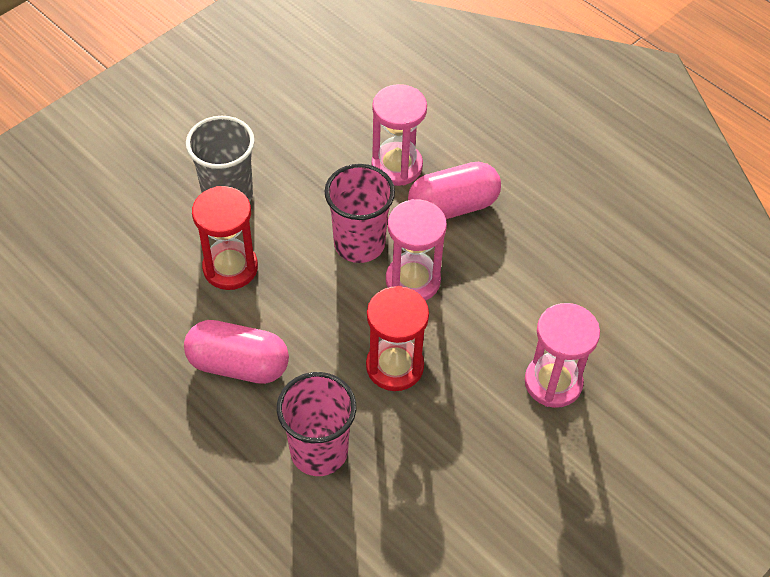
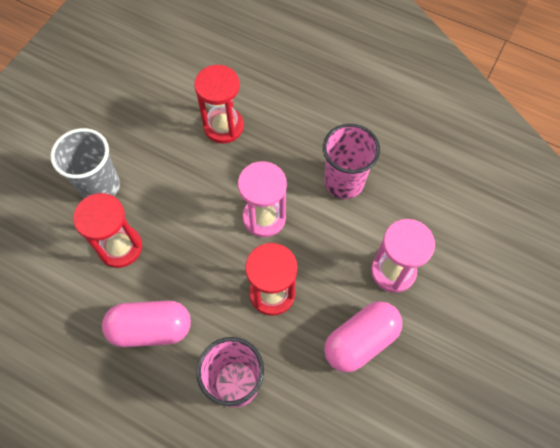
camera: 15 degrees left, 10 degrees up
pink cup [324,164,395,263] -> pink cup moved to [323,124,380,199]
pink hourglass [371,84,427,186] -> red hourglass [194,65,244,144]
pink capsule [408,162,501,219] -> pink capsule moved to [324,301,402,373]

